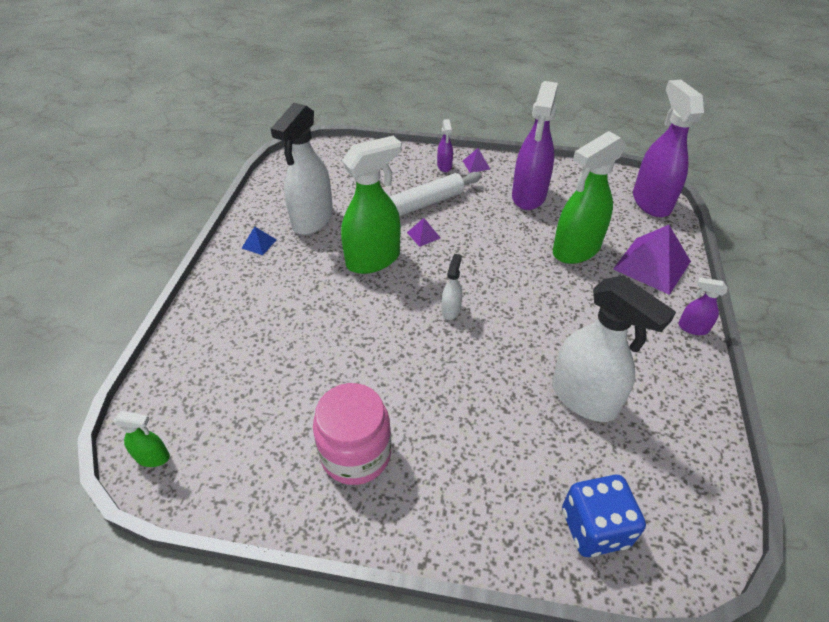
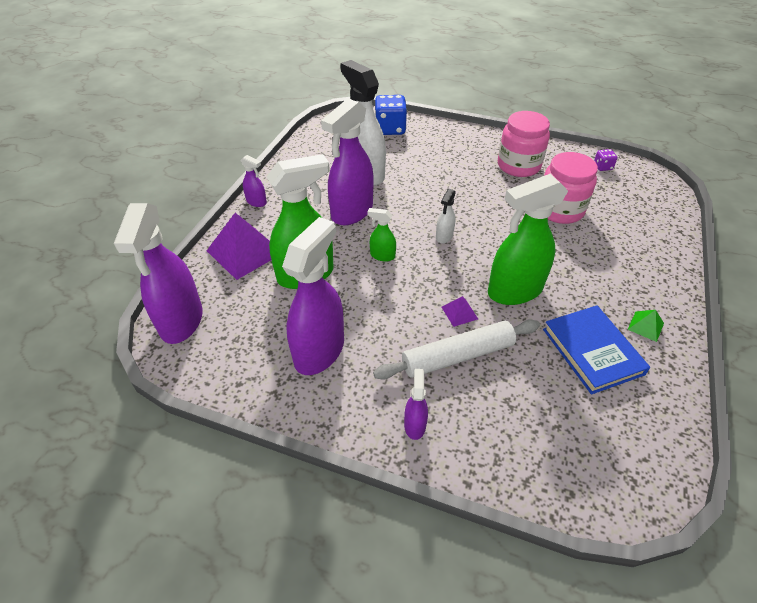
camera: 170 degrees left, 0 degrees up
green spray bottle [113,411,170,467] -> green spray bottle moved to [367,208,396,262]
blue pyramid [241,226,277,255] -> green pyramid [627,310,664,342]
white spray bottle [271,103,333,235] -> blue book [543,305,650,395]
purple pyramid [463,148,490,173] -> none
none -> purple spray bottle [321,98,374,225]
none -> pink jar [544,152,598,224]
none -> purple dice [594,149,618,171]

